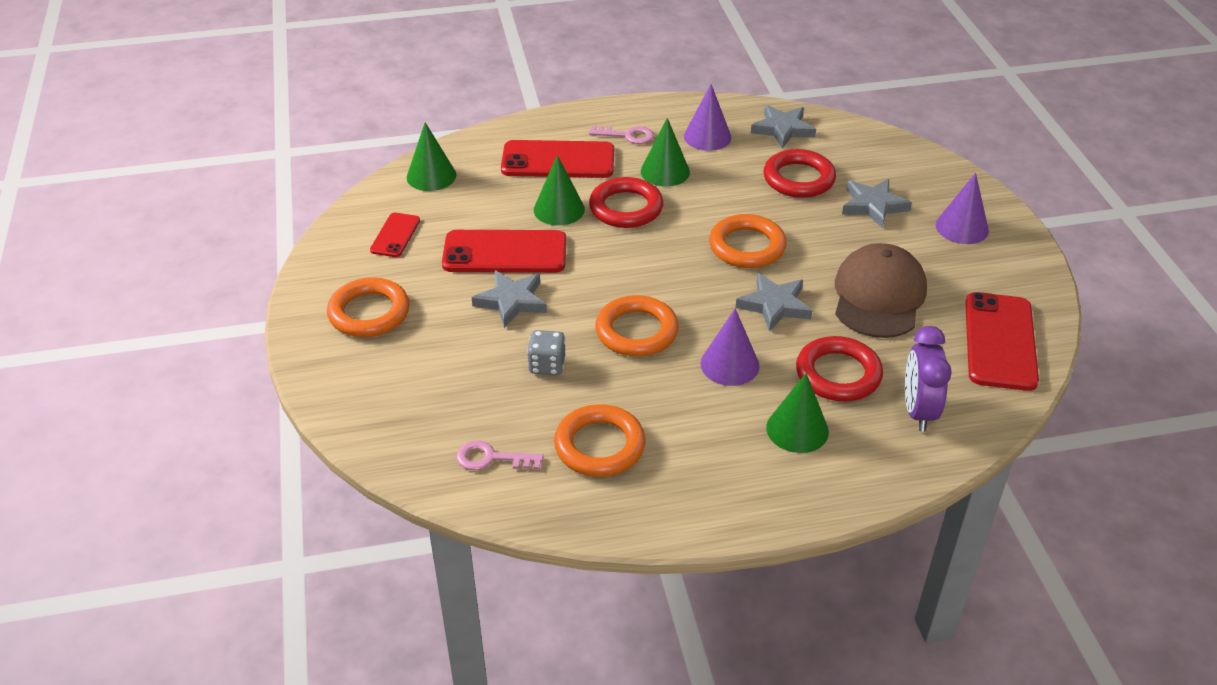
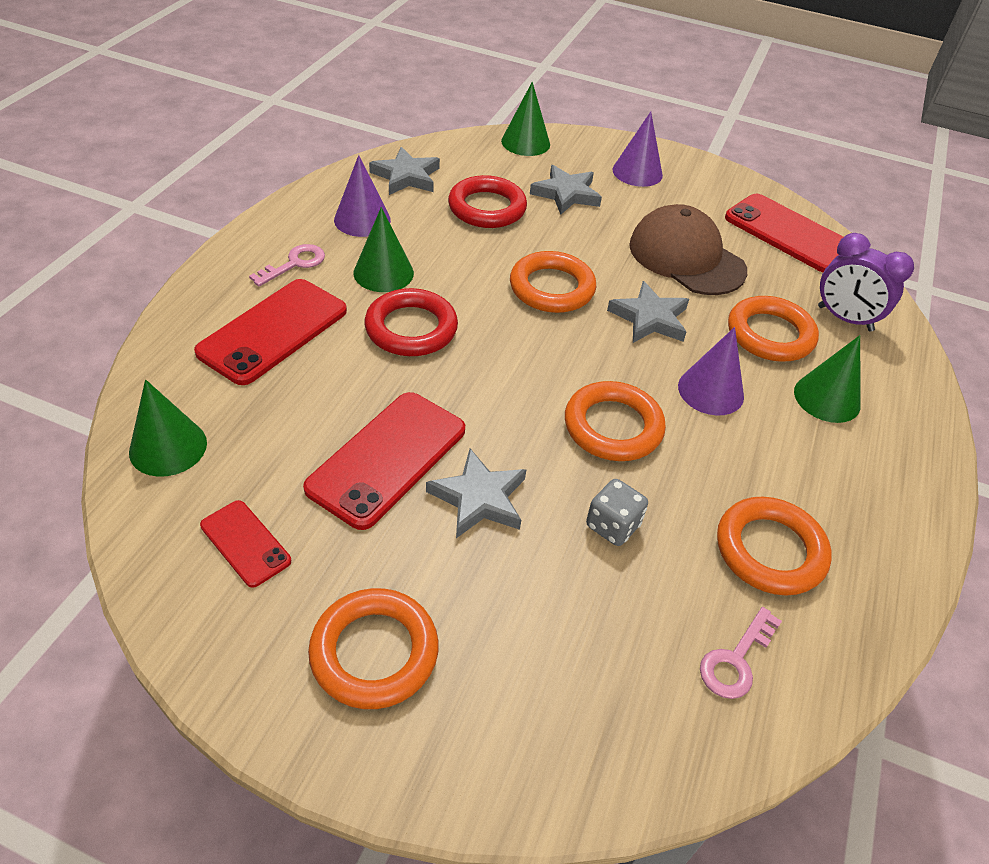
camera: 60 degrees left, 5 degrees up
green cone [534,155,585,225] -> green cone moved to [501,82,550,156]
red ring [796,336,883,401] -> orange ring [728,296,819,362]

